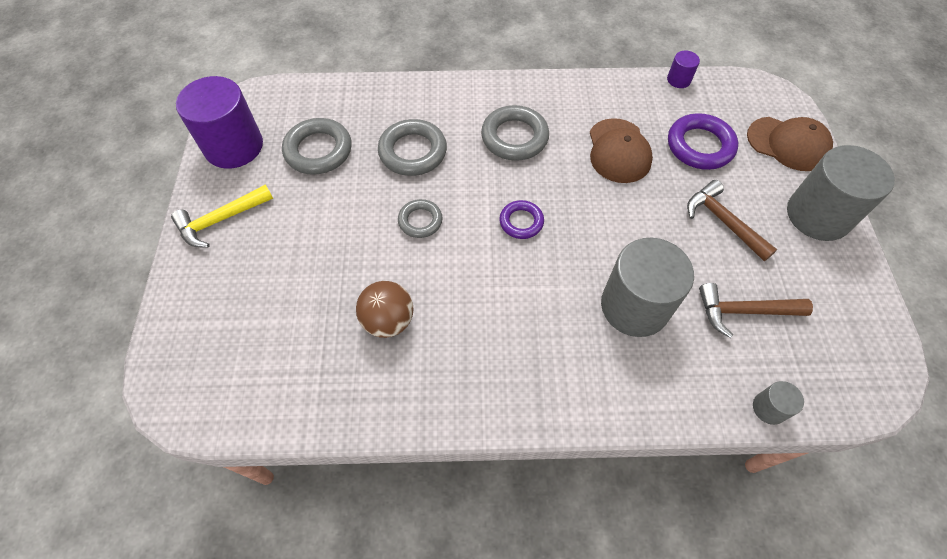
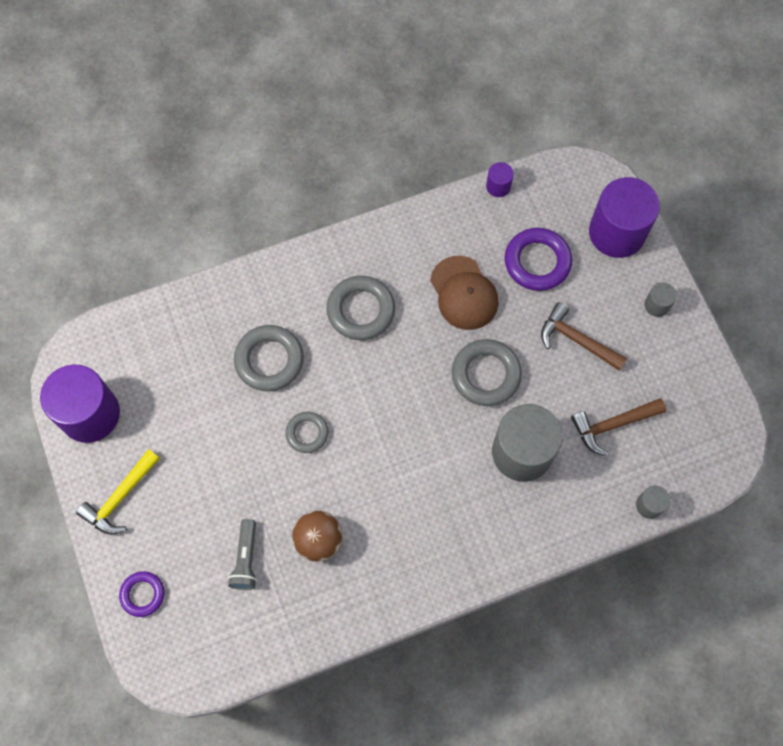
camera: 20 degrees left, 10 degrees up
grey ring [282,118,351,175] -> grey ring moved to [452,339,522,406]
purple ring [499,200,544,239] -> purple ring moved to [119,571,164,617]
brown cap [747,117,833,171] -> purple cylinder [589,177,660,258]
grey cylinder [787,145,895,241] -> grey cylinder [644,282,677,317], size x0.44
none -> grey flashlight [228,519,257,590]

